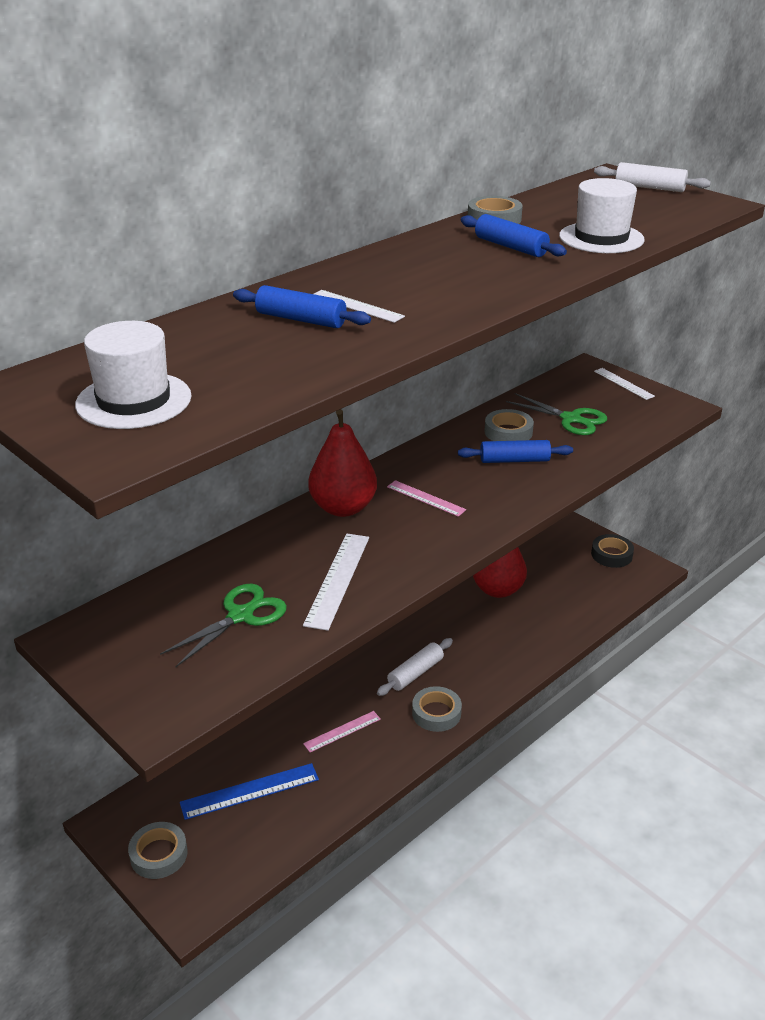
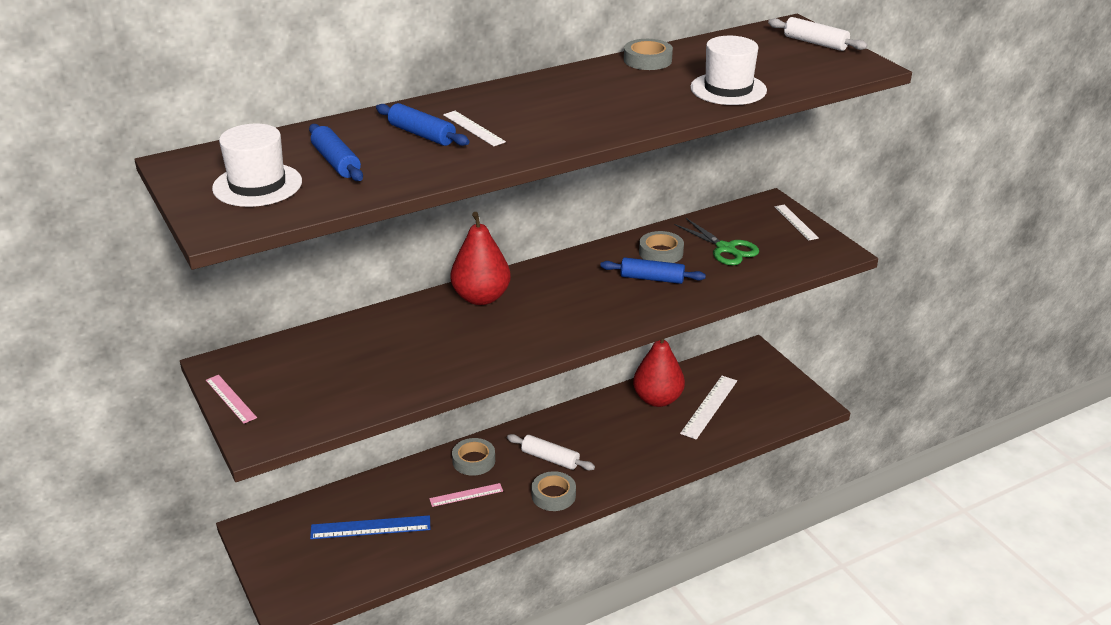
camera: 15 degrees right, 0 degrees up
grey tape [128,822,187,879] -> grey tape moved to [452,438,495,476]
green scissors [160,583,287,667] -> none
white ruler [303,534,369,631] -> white ruler moved to [680,376,737,439]
white rolling pin [377,638,453,696] -> white rolling pin turned 60 degrees clockwise [507,434,595,470]
pink ruler [387,480,466,517] -> pink ruler moved to [206,375,257,424]
blue rolling pin [461,214,567,257] -> blue rolling pin moved to [309,124,363,181]
black tape [591,534,634,568] -> none

